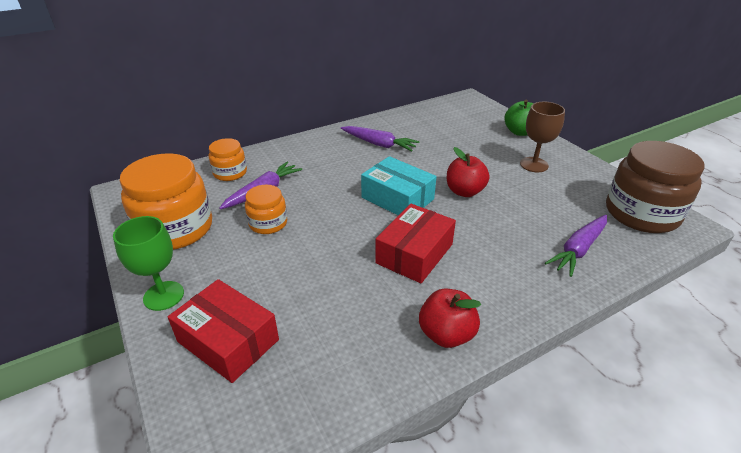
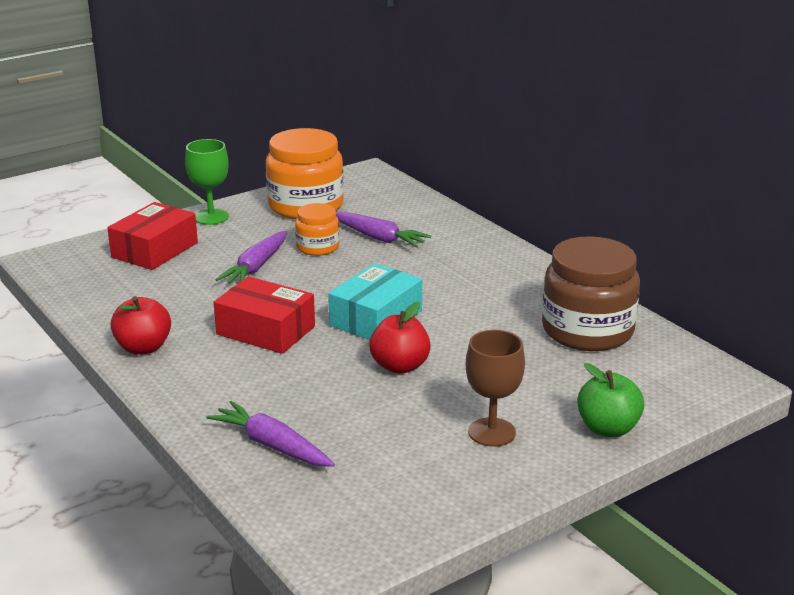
camera: 85 degrees right, 10 degrees down
orange jar [209,138,247,181] -> none
purple carrot [341,126,420,152] -> purple carrot moved to [215,231,287,283]
brown jar [606,141,704,233] -> brown jar moved to [542,236,640,351]

